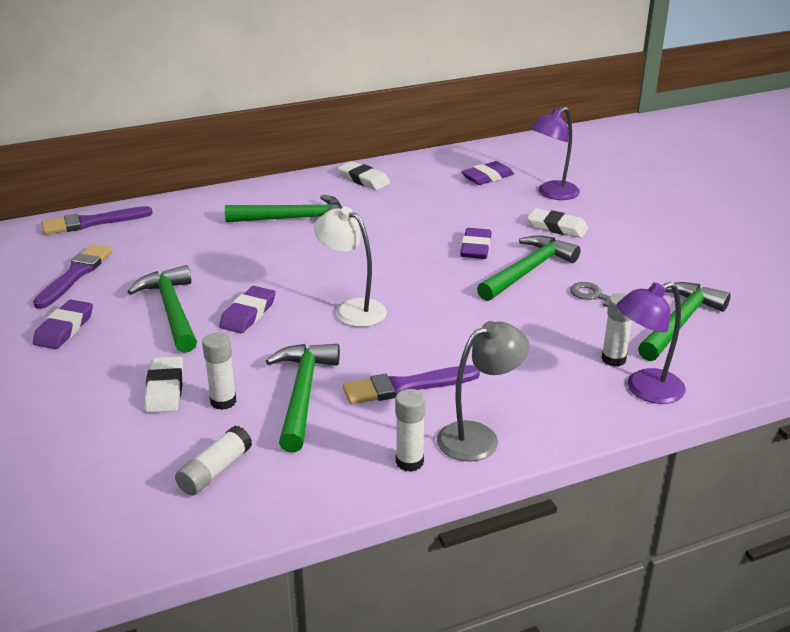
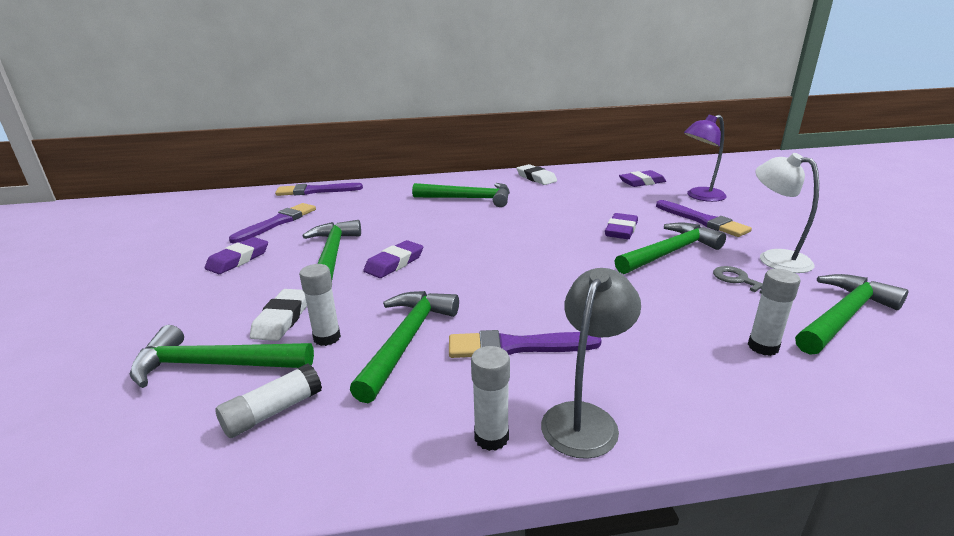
camera: 15 degrees right, 5 degrees down
white lamp [314,207,387,327] -> white lamp moved to [755,153,819,273]
grey lamp [437,321,529,461] -> grey lamp turned 45 degrees counterclockwise [541,268,641,459]
white eraser [527,208,588,238] -> purple brush [656,200,752,237]
purple lamp [616,282,686,404] -> none
none -> green hammer [130,325,314,388]

